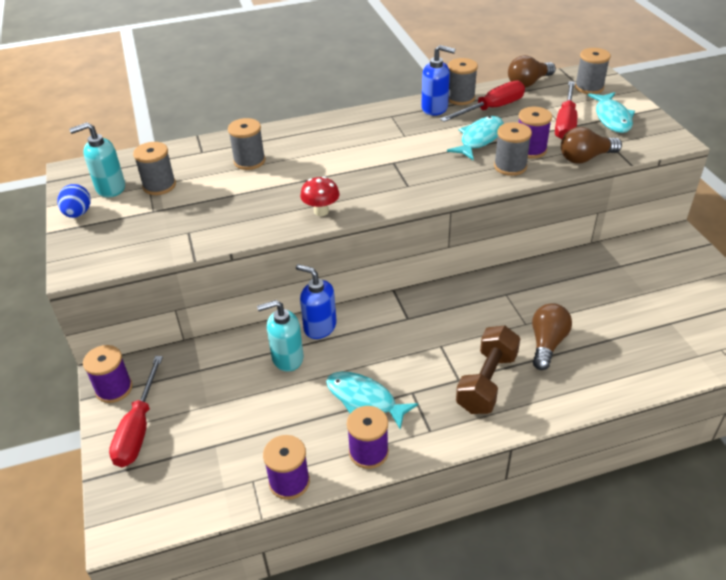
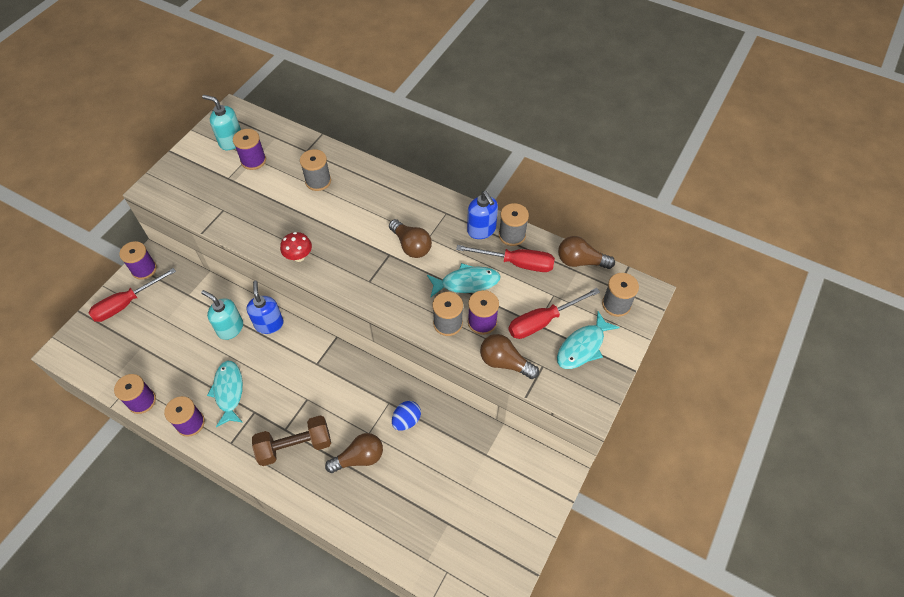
camera: 45 degrees right, 15 degrees up
blue egg [58,184,91,218] -> blue egg moved to [392,401,421,430]
grey spool [133,142,176,195] -> purple spool [233,129,266,170]
none -> brown light bulb [389,219,432,258]

